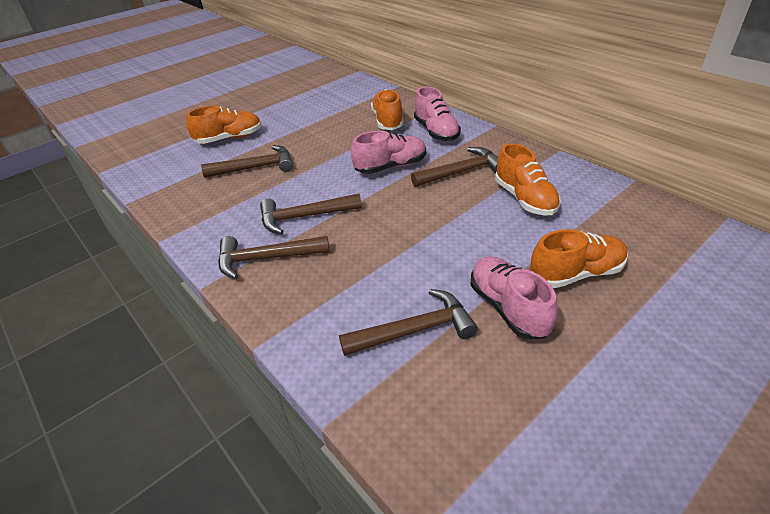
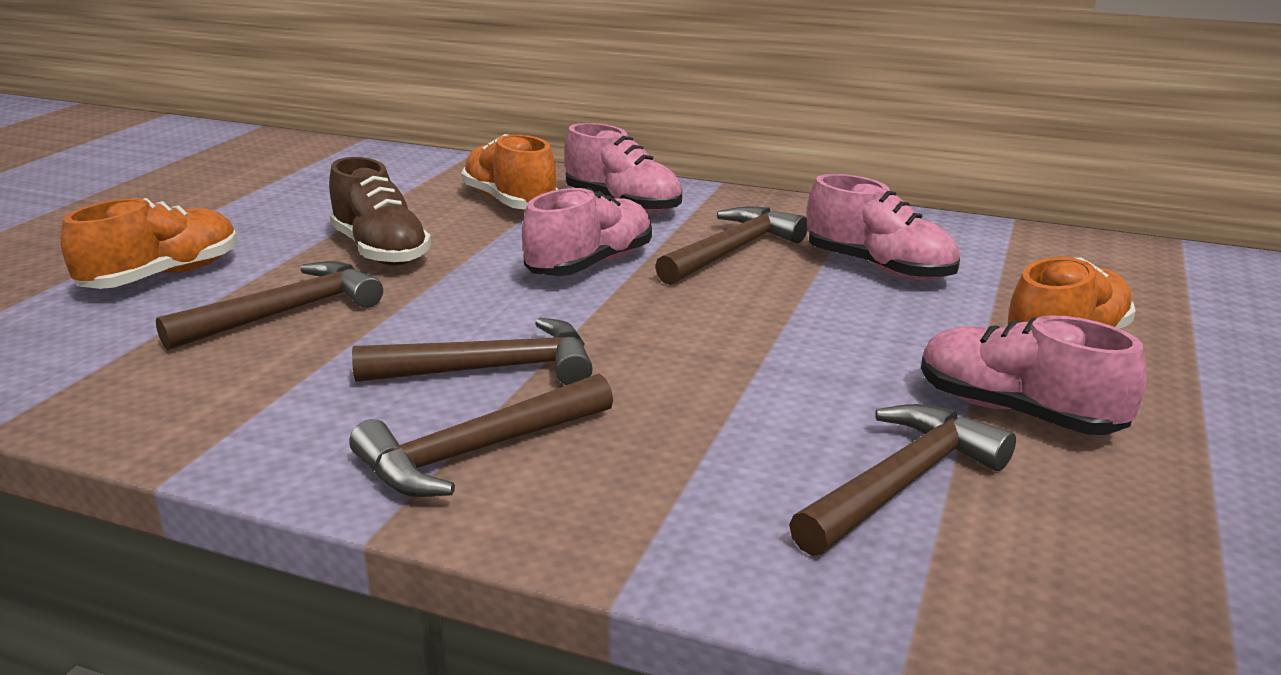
camera: 30 degrees left, 15 degrees down
brown hammer [260,193,362,234] -> brown hammer turned 150 degrees counterclockwise [352,318,593,385]
orange shoe [495,143,561,215] -> pink shoe [807,174,960,281]
none -> brown shoe [329,157,431,266]

